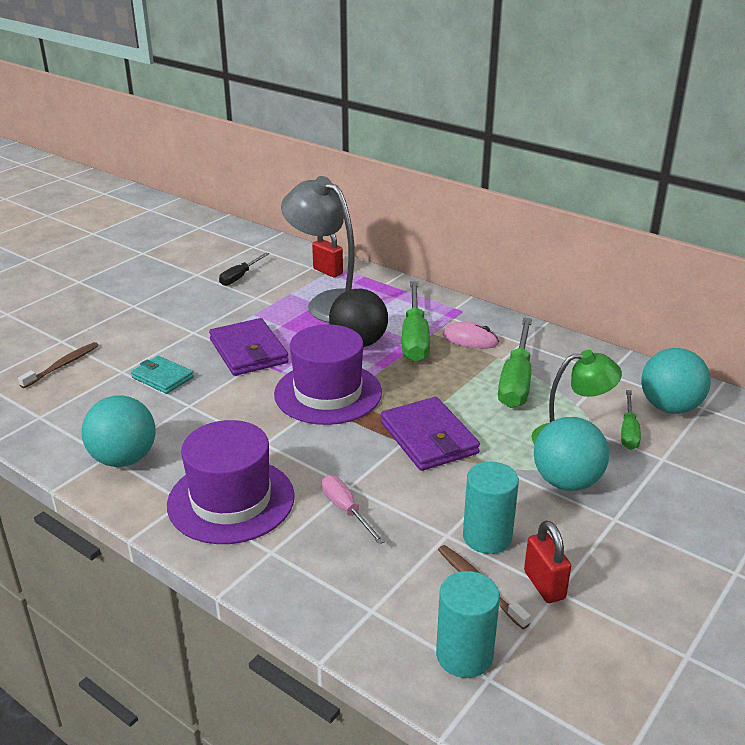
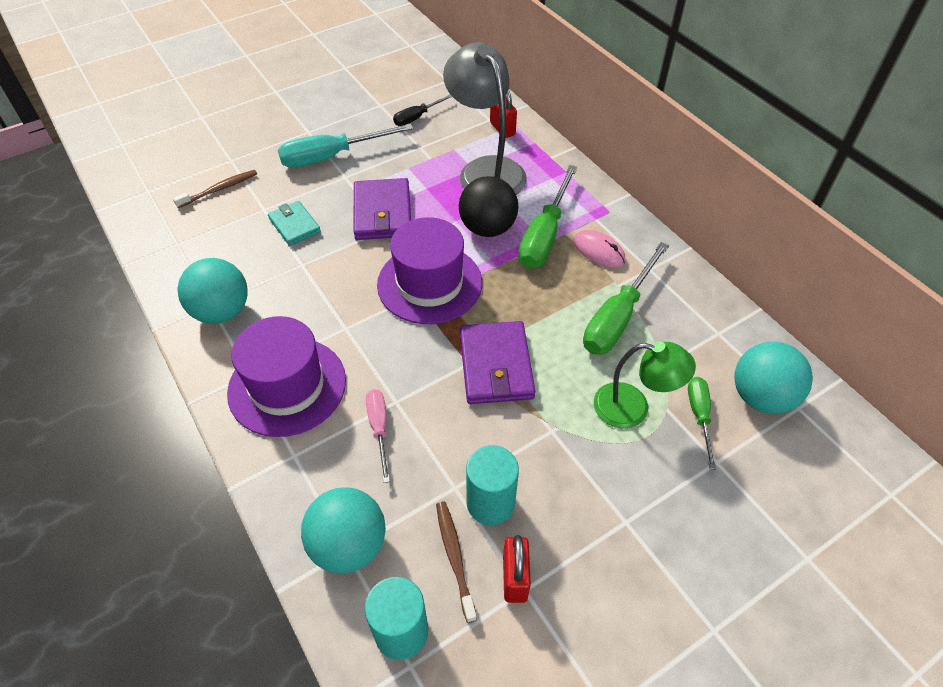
camera: 20 degrees right, 20 degrees up
turquoise ball [534,417,609,491] -> turquoise ball moved to [301,487,386,574]
green screwdriver [621,390,641,450] -> green screwdriver turned 150 degrees clockwise [688,377,716,469]
none -> turquoise screwdriver [278,124,413,168]

